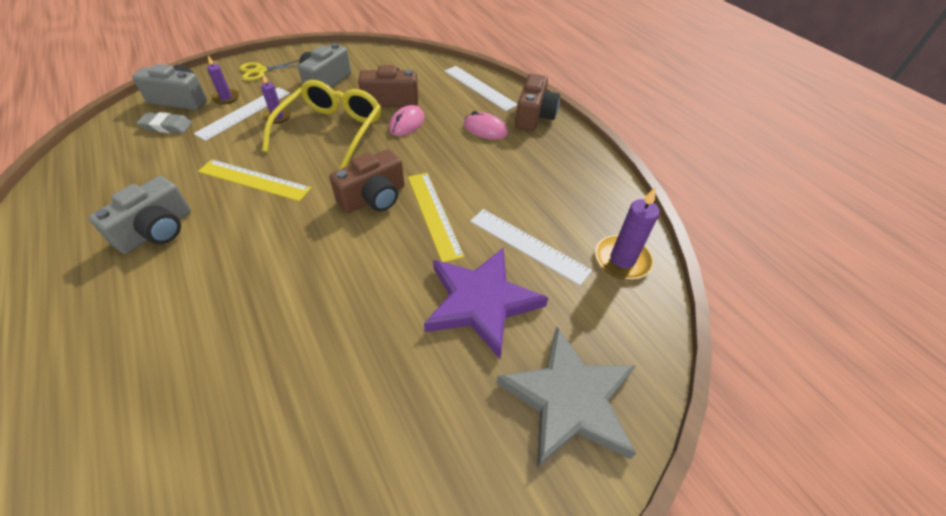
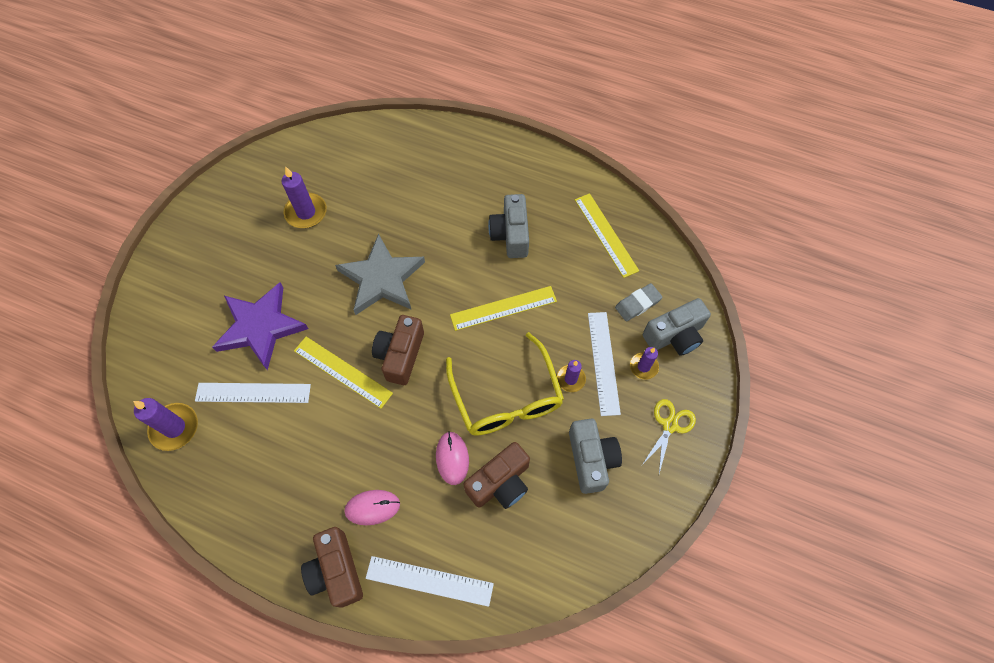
camera: 145 degrees right, 15 degrees up
grey star [496,327,637,468] -> grey star moved to [335,234,425,315]
none -> purple candle [281,166,327,228]
none -> yellow ruler [575,193,639,278]

